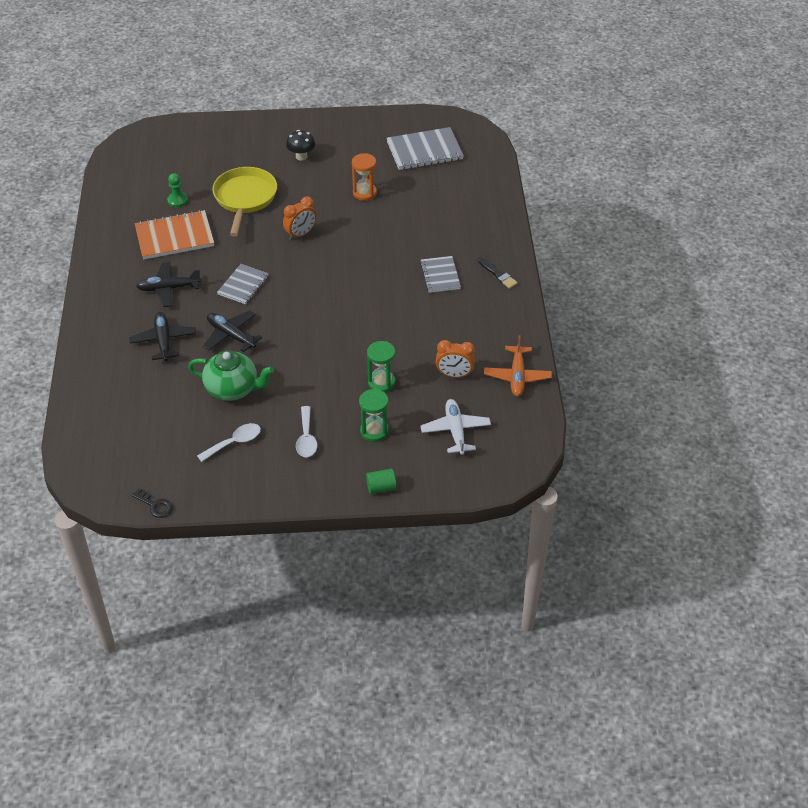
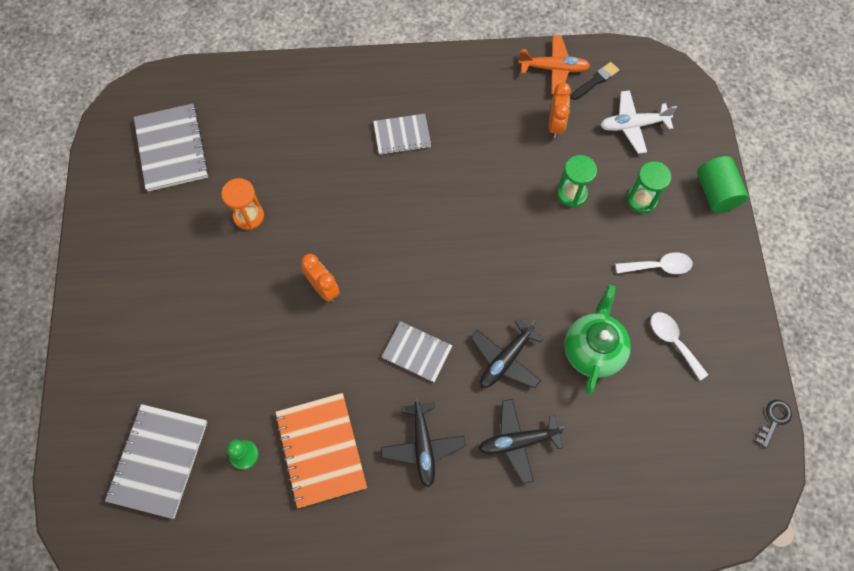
camera: 90 degrees left, 20 degrees up
yellow pan [212,167,277,237] -> none
black mushroom [286,130,315,161] -> none
green cylinder [366,469,396,494] -> green cylinder [697,156,748,213], size x1.62
black brush [477,257,518,289] -> black brush moved to [571,62,619,100]
none -> grey notebook [105,404,207,519]

